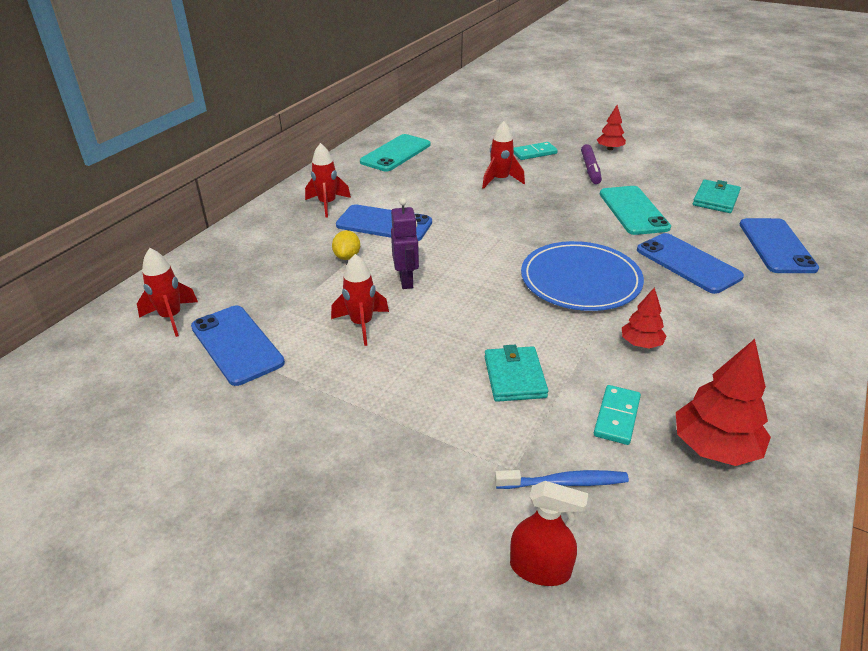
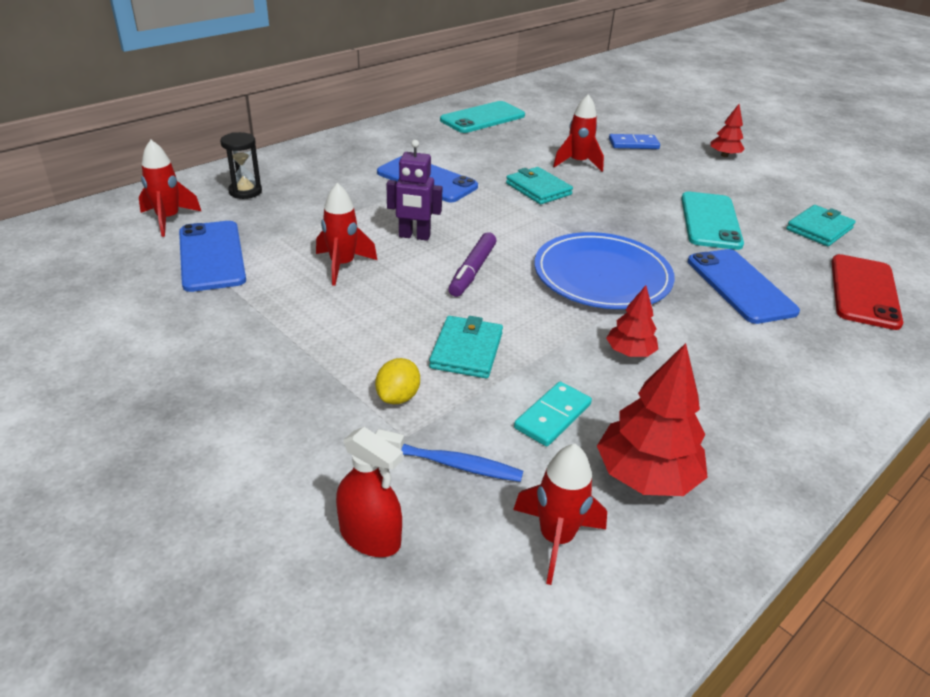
camera: 15 degrees right, 0 degrees up
red rocket [305,143,351,218] -> red rocket moved to [513,444,607,585]
yellow lemon [332,230,360,260] -> yellow lemon moved to [375,358,420,404]
purple robot [391,198,419,289] -> purple robot turned 90 degrees clockwise [387,140,442,241]
turquoise domino [514,142,558,160] -> blue domino [609,134,660,149]
purple marker [581,144,602,184] -> purple marker moved to [448,232,496,297]
blue phone [740,218,819,273] -> red phone [831,254,903,330]
none -> black hourglass [220,132,262,199]
none -> turquoise wallet [506,167,573,204]

